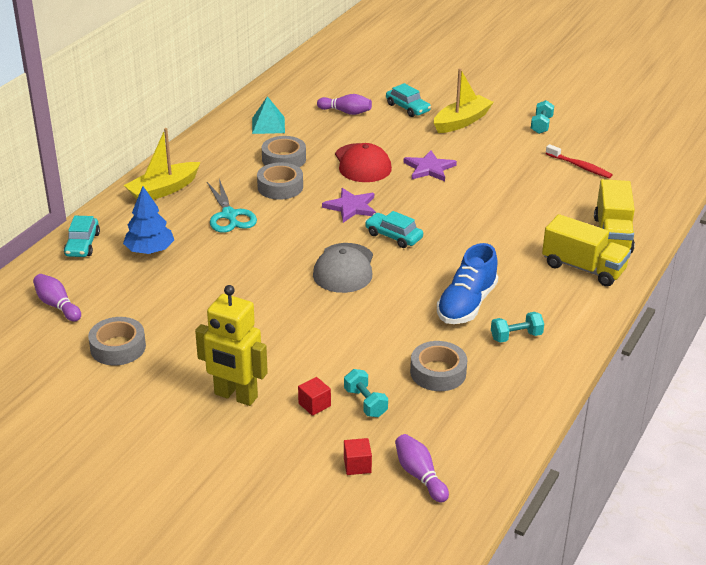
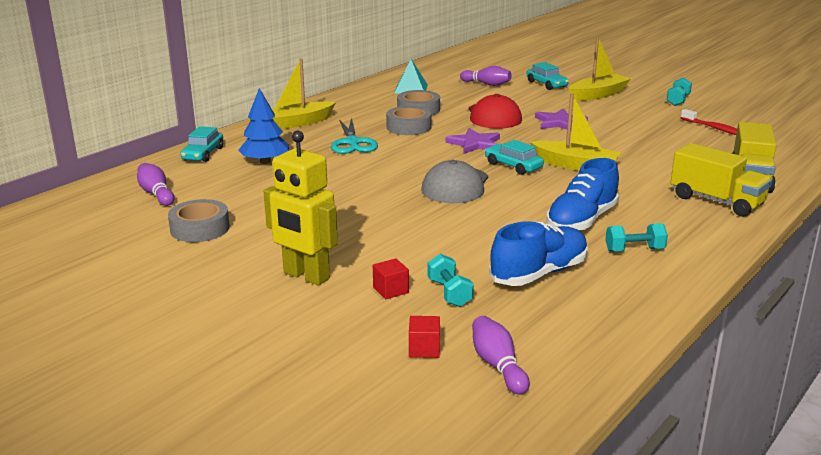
camera: 10 degrees right, 10 degrees down
grey tape [410,341,467,391] -> blue shoe [489,221,588,286]
none -> yellow boat [530,93,621,171]

